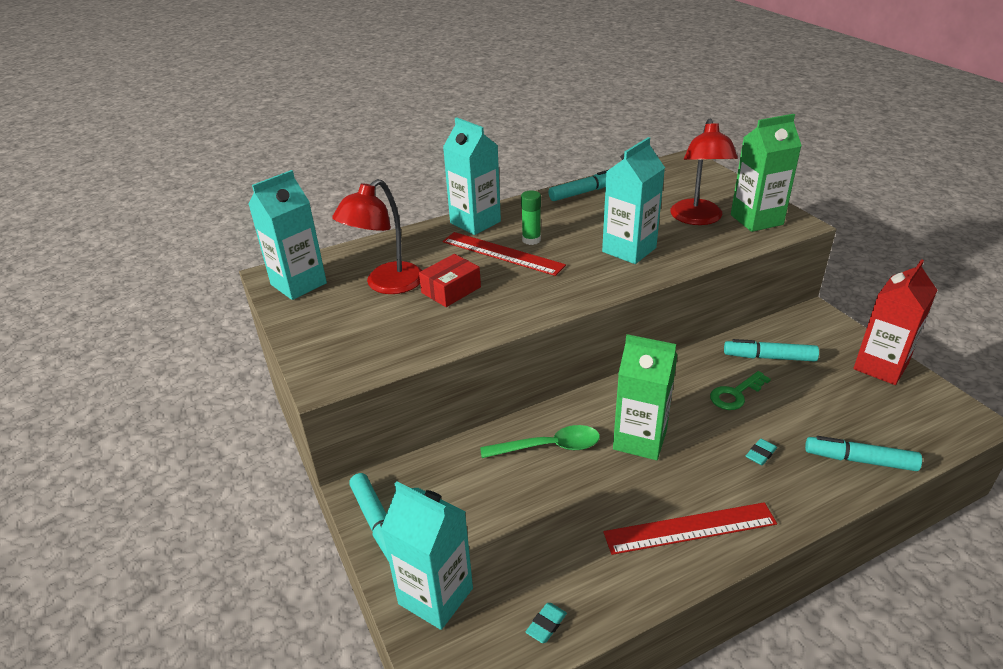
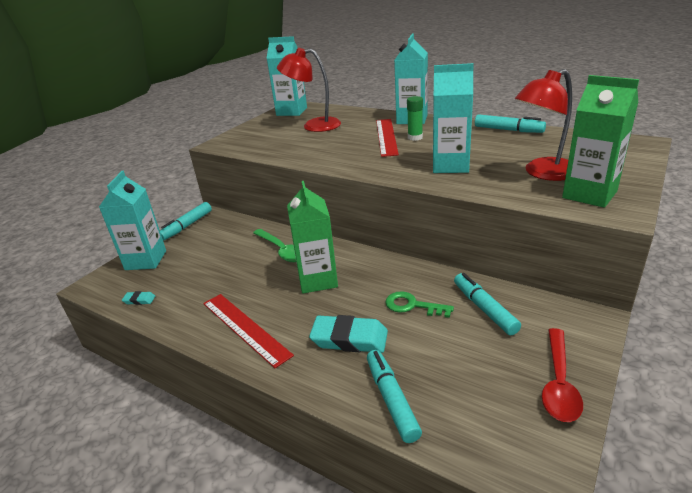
camera: 60 degrees right, 5 degrees down
red box [419,254,481,307] -> none
turquoise eraser [746,439,777,465] -> turquoise eraser [309,315,388,353], size x2.16
red carton [853,259,937,385] -> red spoon [542,328,583,422]

